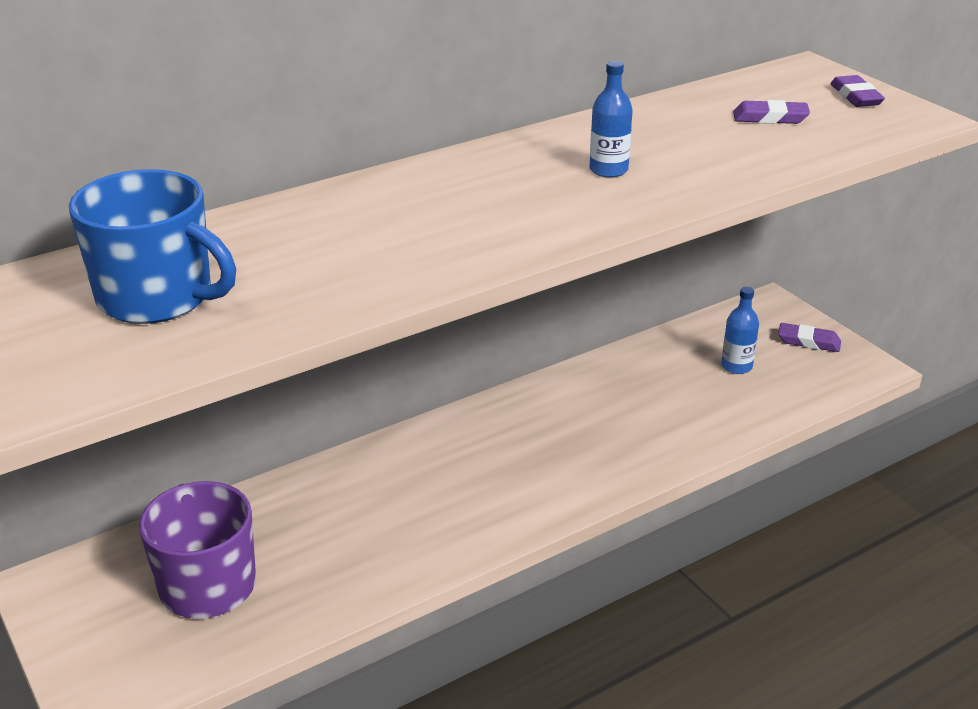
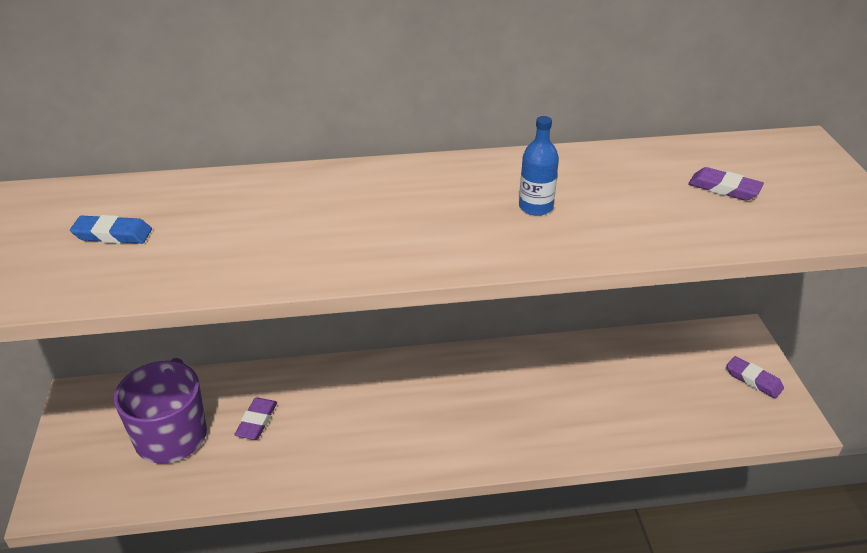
camera: 25 degrees right, 5 degrees up
blue mug [69,169,236,324] -> blue eraser [70,215,152,244]
blue bottle [721,287,759,374] -> none
purple eraser [830,75,885,107] -> purple eraser moved to [234,397,277,440]

